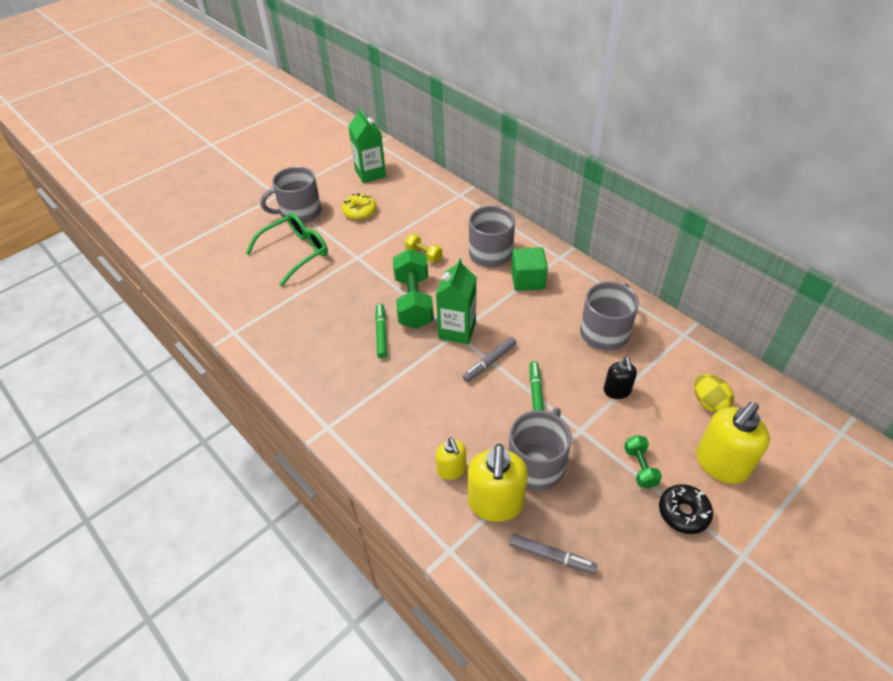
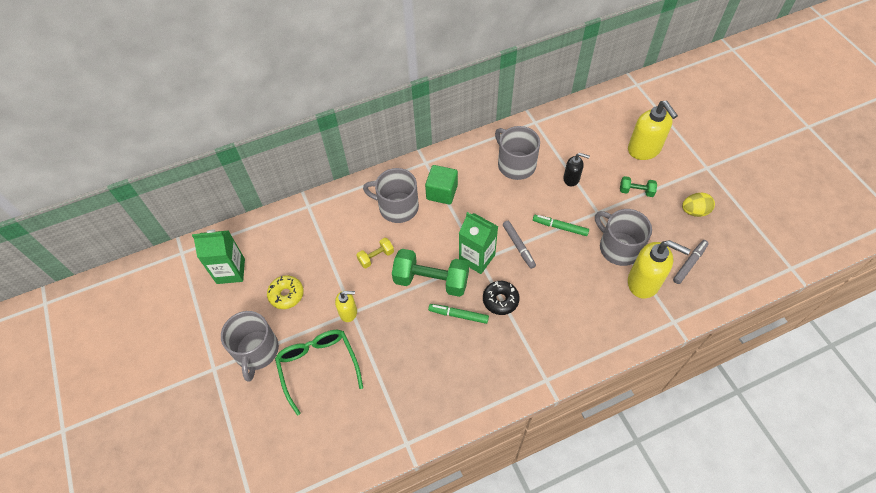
camera: 70 degrees left, 10 degrees up
yellow soap dispenser [436,438,466,480] -> yellow soap dispenser moved to [335,291,357,322]
black donut [659,484,713,534] -> black donut moved to [483,281,520,315]
yellow egg [694,374,734,413] -> yellow egg moved to [682,193,715,217]

